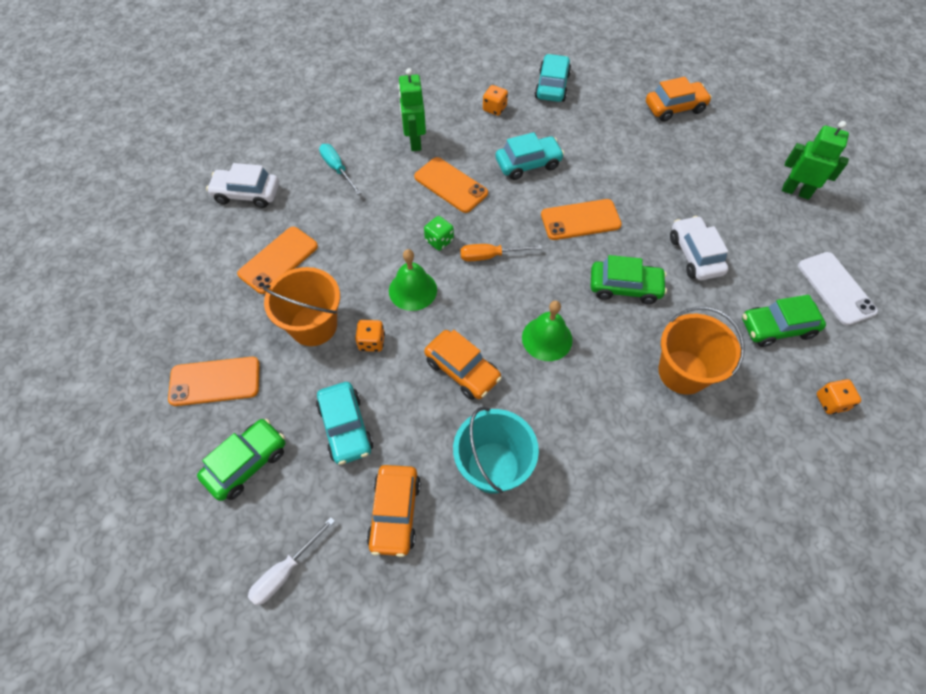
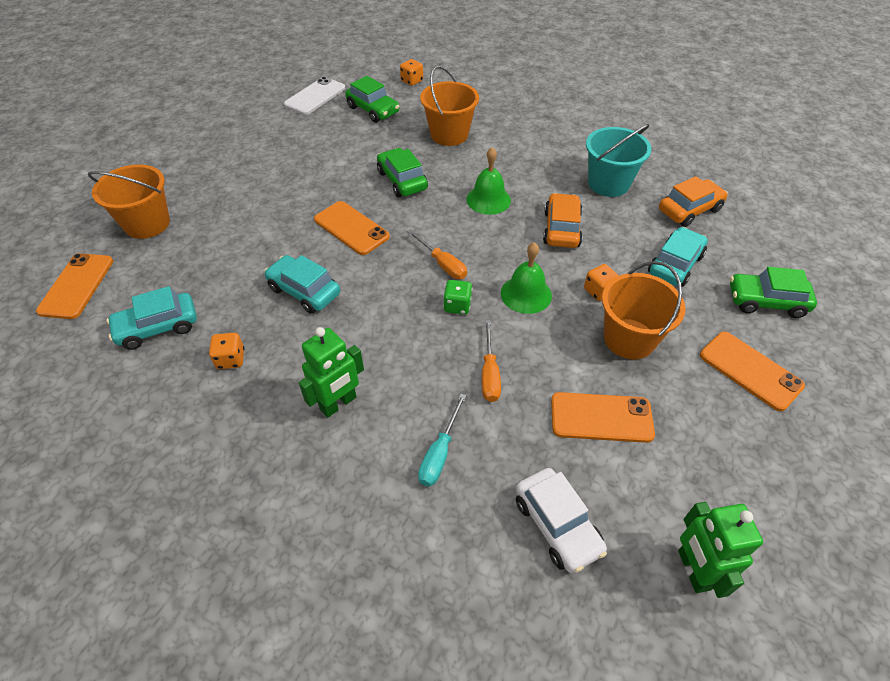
camera: 125 degrees left, 10 degrees down
white screwdriver [248,517,335,606] -> none
orange phone [414,157,488,213] -> orange phone moved to [36,253,113,319]
orange car [646,77,712,122] -> orange bucket [88,165,170,239]
white car [670,216,729,280] -> none
green robot [782,121,849,200] -> green robot moved to [678,502,763,598]
none -> orange screwdriver [482,320,501,402]

